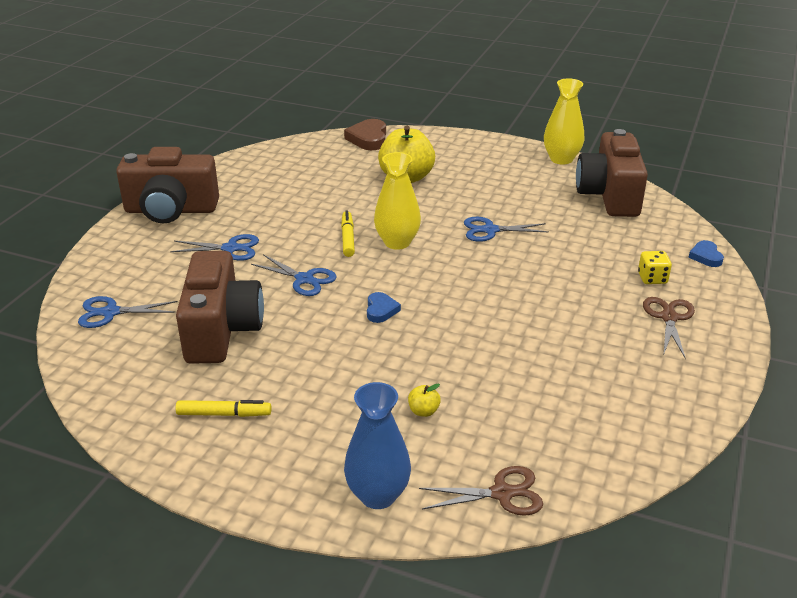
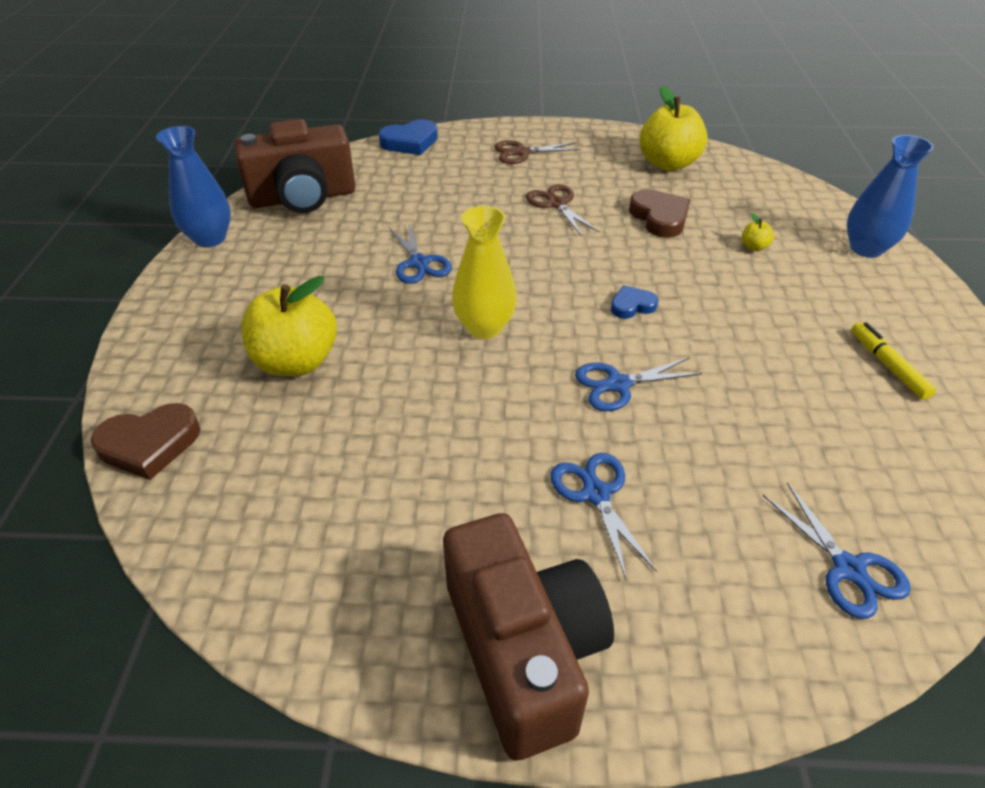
camera: 110 degrees left, 10 degrees up
brown camera [176,251,264,364] -> none
blue scissors [251,254,337,296] -> blue scissors turned 120 degrees counterclockwise [575,357,703,411]
yellow marker [341,211,355,257] -> none
brown scissors [419,466,543,516] -> brown scissors moved to [526,184,600,237]
yellow vase [544,78,584,165] -> blue vase [156,126,231,247]
yellow dice [638,251,672,284] -> none
blue heart [688,240,724,267] -> blue heart [379,119,438,155], size x1.66
none -> brown heart [629,189,690,238]
none -> yellow apple [640,85,707,171]

